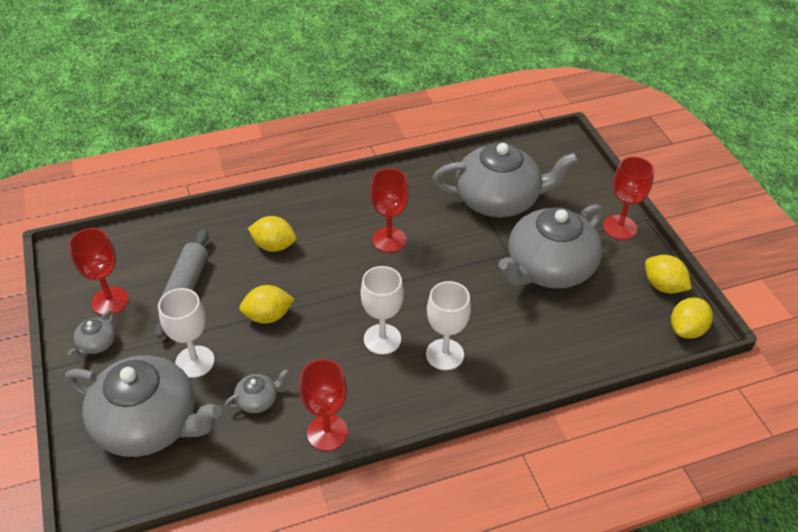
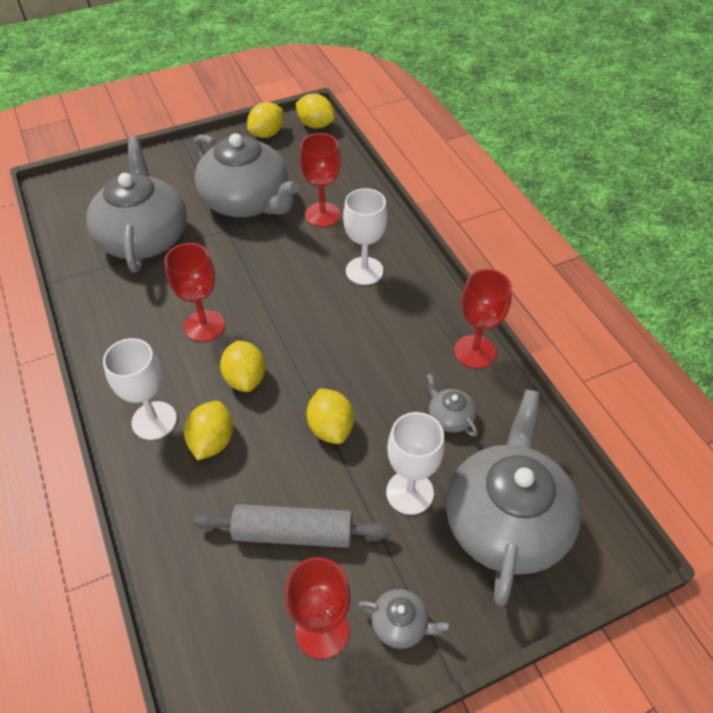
camera: 95 degrees left, 5 degrees up
white goblet [360,266,404,355] -> white goblet moved to [103,338,177,440]
red goblet [603,156,654,240] -> red goblet moved to [299,133,341,227]
none -> yellow lemon [220,341,266,392]

